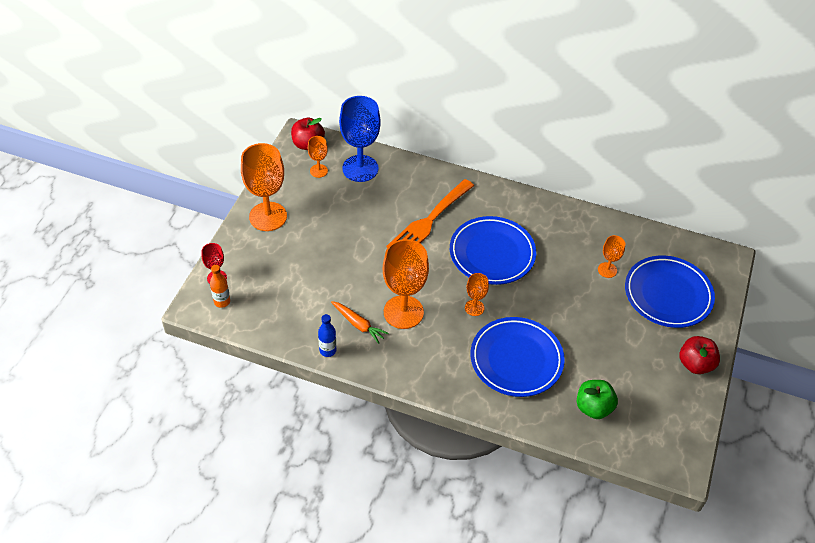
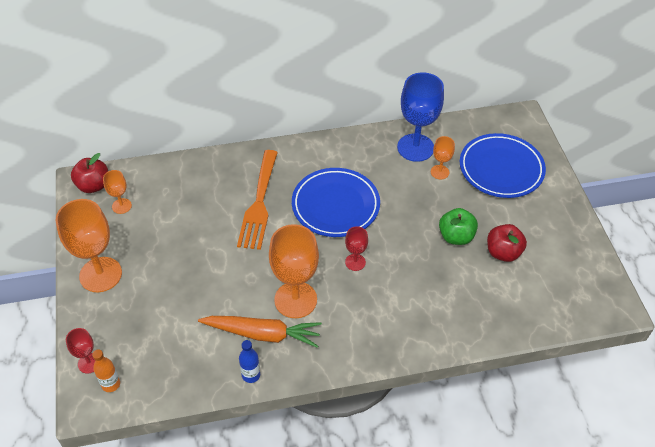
camera: 30 degrees left, 0 degrees up
orange carrot [331,301,389,344] -> orange carrot [198,316,322,348], size x1.64
blue goblet [339,96,381,182] -> blue goblet moved to [397,72,444,162]
orange goblet [465,273,489,316] -> red goblet [345,226,368,271]
blue plate [471,317,565,397] -> none
green apple [577,380,618,419] -> green apple moved to [439,208,478,245]
red apple [680,336,720,374] -> red apple moved to [487,224,527,262]

